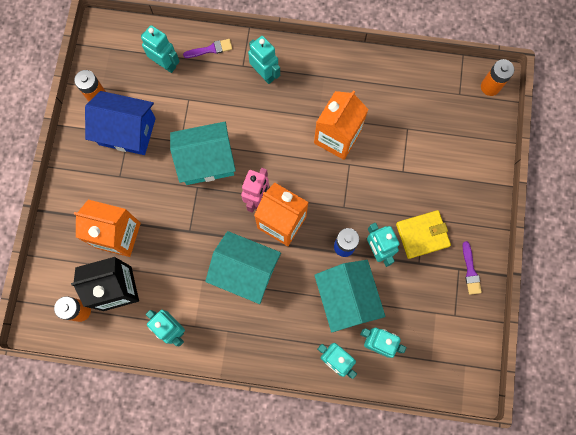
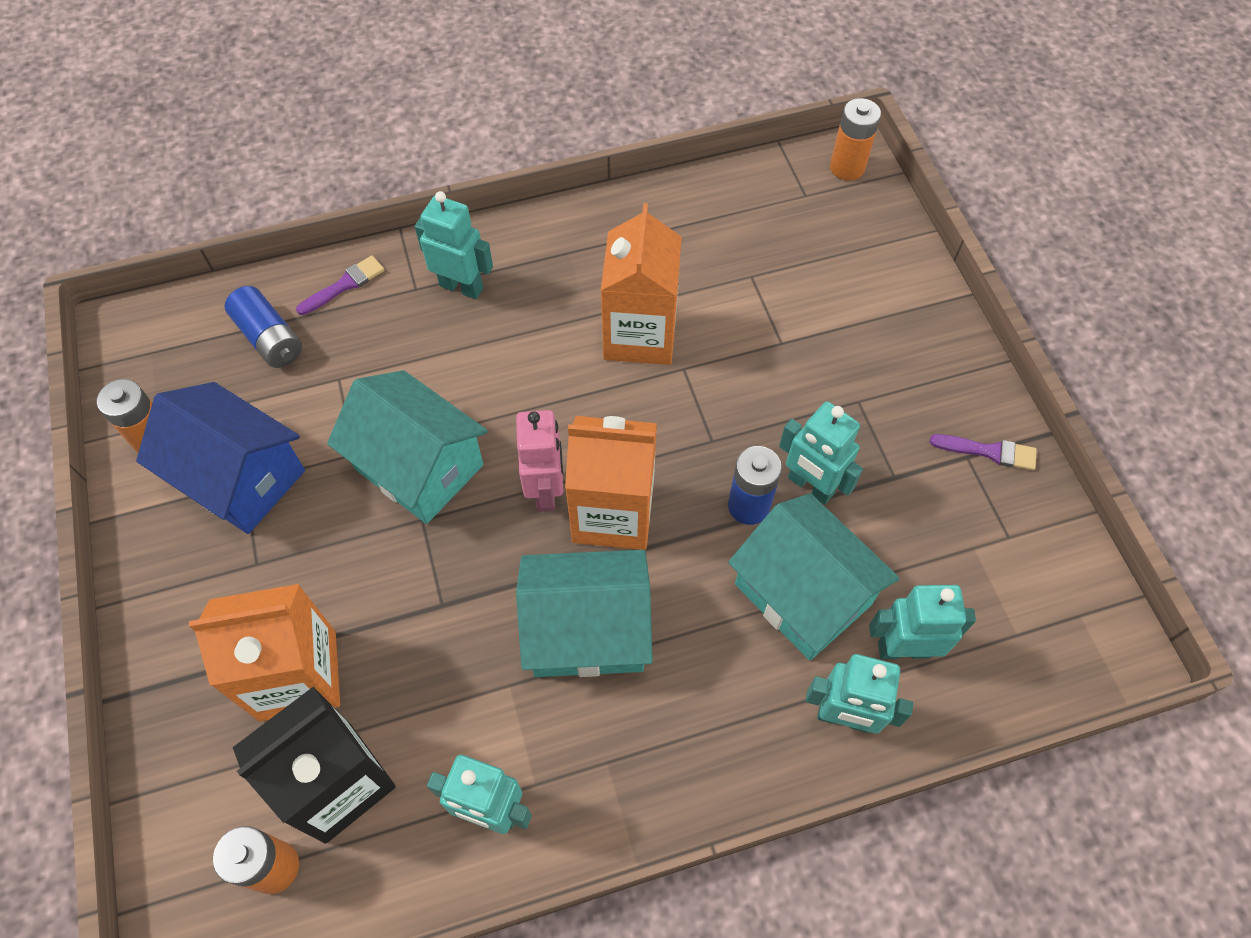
camera: 25 degrees left, 15 degrees down
blue house [85,91,156,155] -> blue house turned 45 degrees clockwise [136,382,305,534]
turquoise robot [141,25,180,73] -> blue battery [225,286,302,368]
turquoise house [170,122,236,185] -> turquoise house turned 75 degrees clockwise [327,370,488,524]
yellow wallet [396,210,451,259] -> none
purple brush [463,241,482,295] -> purple brush turned 45 degrees counterclockwise [930,434,1037,470]

